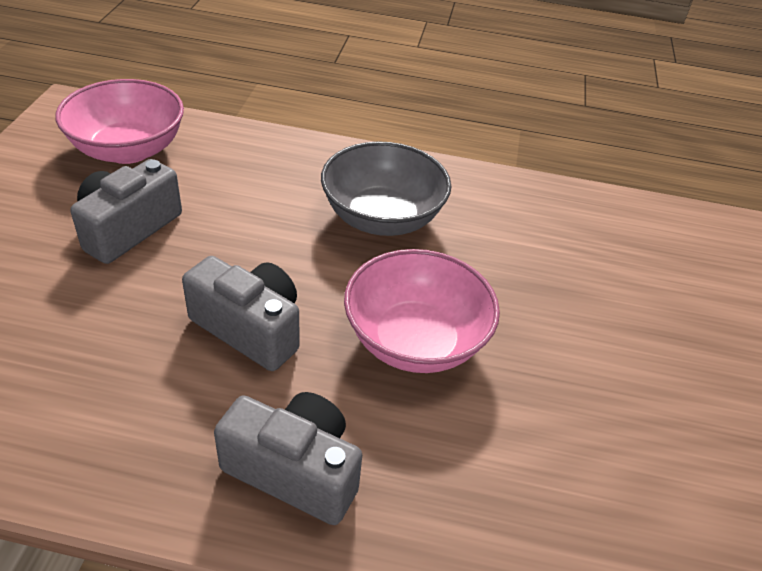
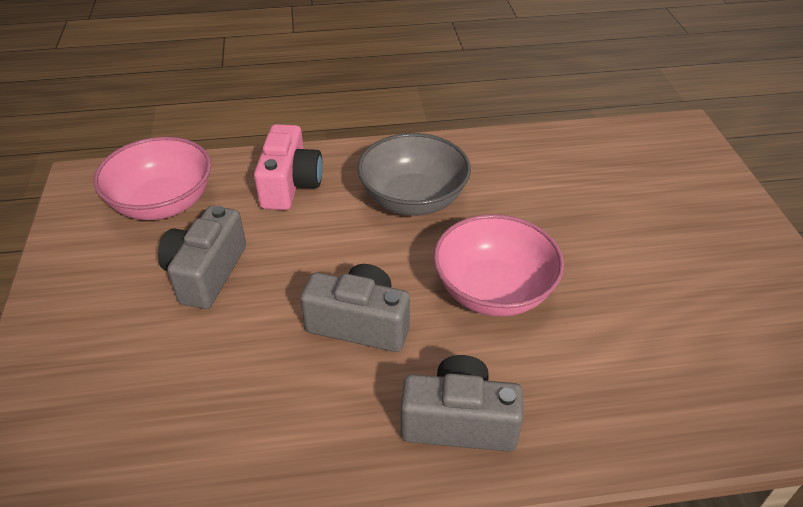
camera: 15 degrees left, 0 degrees up
none -> pink camera [254,124,323,210]

